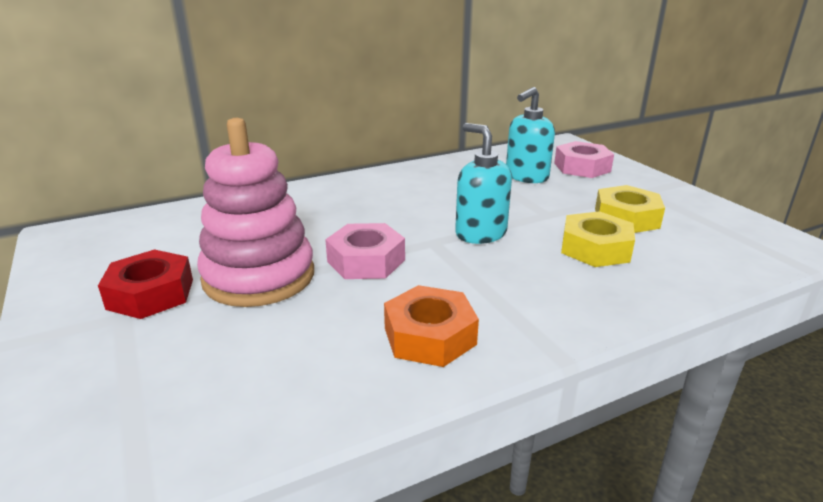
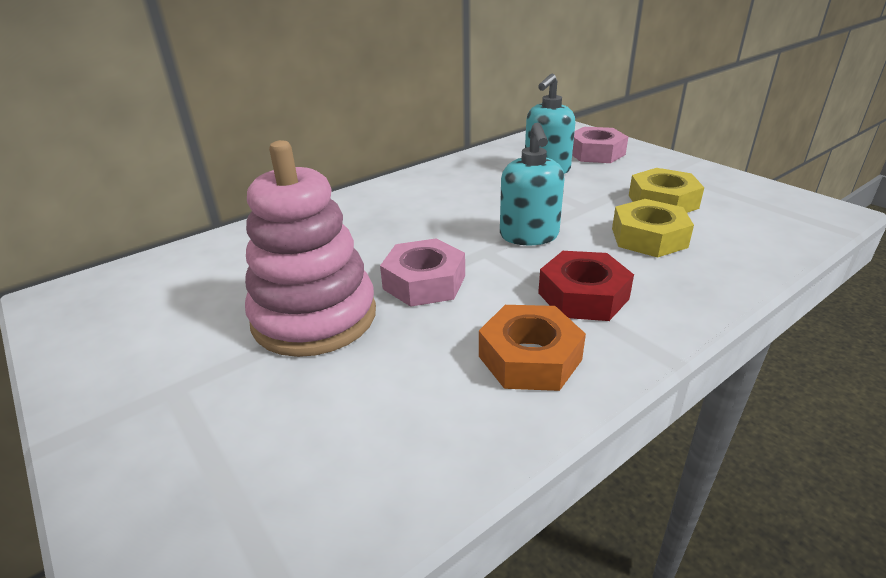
camera: 10 degrees left, 5 degrees up
red nut [98,249,193,319] -> red nut moved to [538,251,634,321]
turquoise soap dispenser [455,123,512,244] -> turquoise soap dispenser turned 135 degrees counterclockwise [500,123,564,245]

